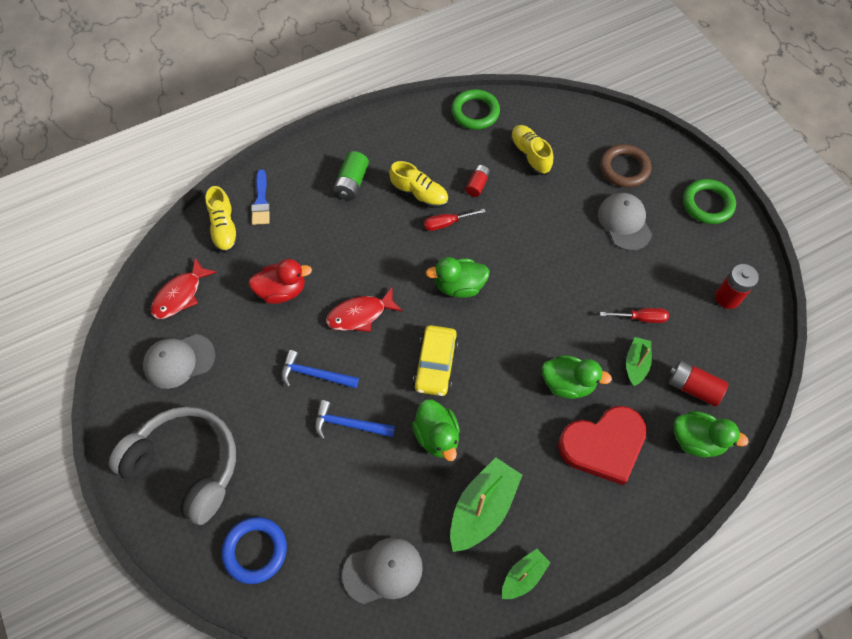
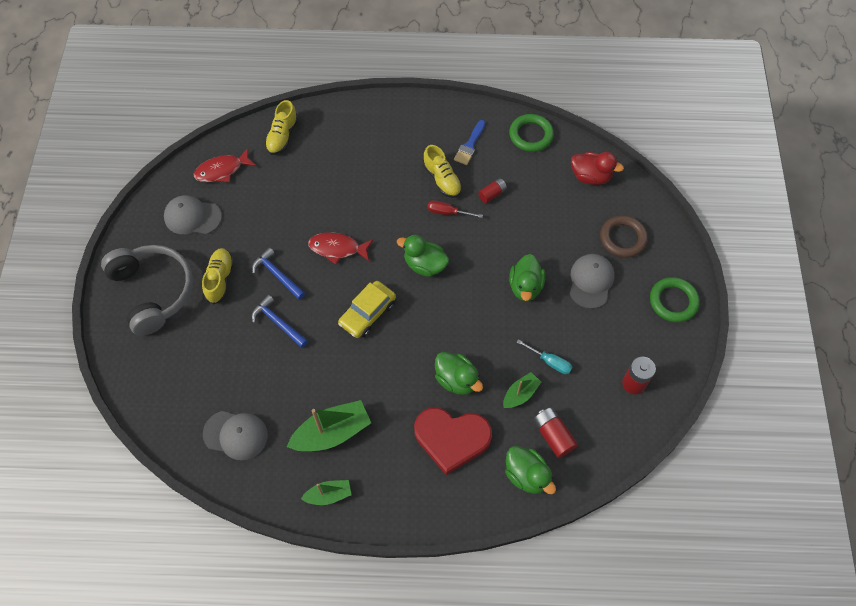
camera: 30 degrees right, 0 degrees up
blue ring [222,517,287,584] -> none
red duck [248,259,312,304] -> red duck moved to [571,152,624,185]
blue brush [251,169,270,225] -> blue brush moved to [454,120,485,165]
green battery [333,151,369,200] -> none
green duck [412,399,460,461] -> green duck moved to [509,254,545,301]
yellow shoe [510,125,553,175] -> yellow shoe moved to [202,248,234,304]
red screwdriver [600,308,669,323] -> turquoise screwdriver [516,339,572,374]

